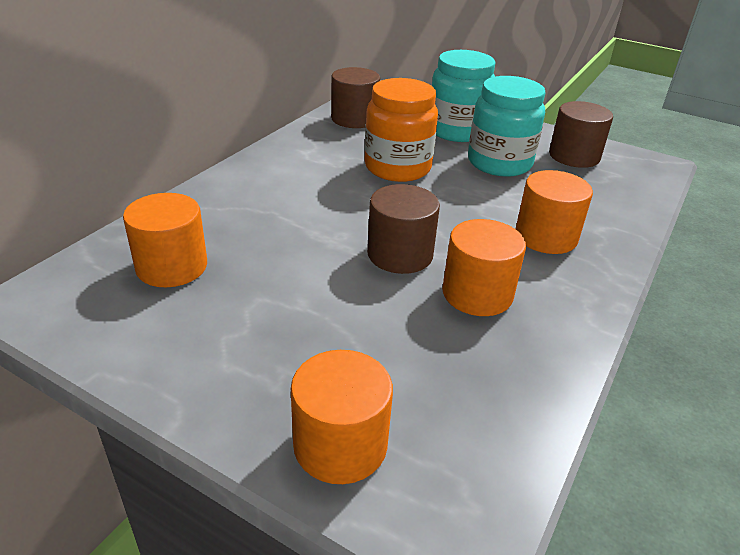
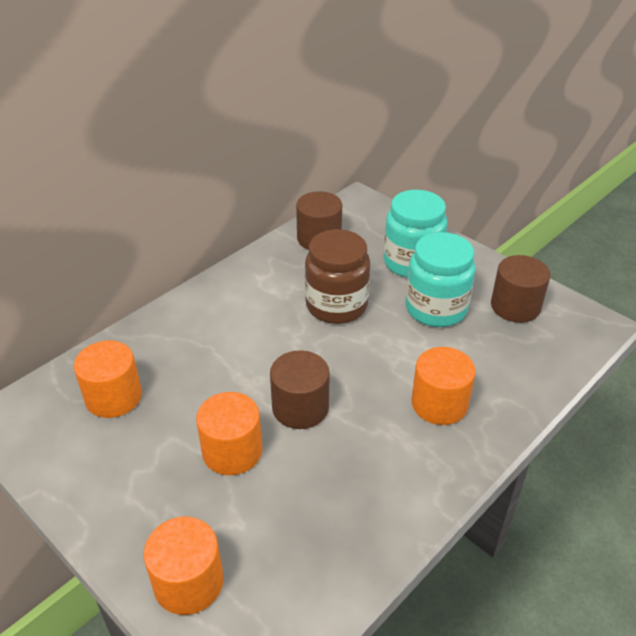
camera: 15 degrees right, 5 degrees up
orange jar [365,78,438,182] -> brown jar [305,229,370,324]
orange cylinder [442,219,526,316] -> orange cylinder moved to [196,392,262,475]

